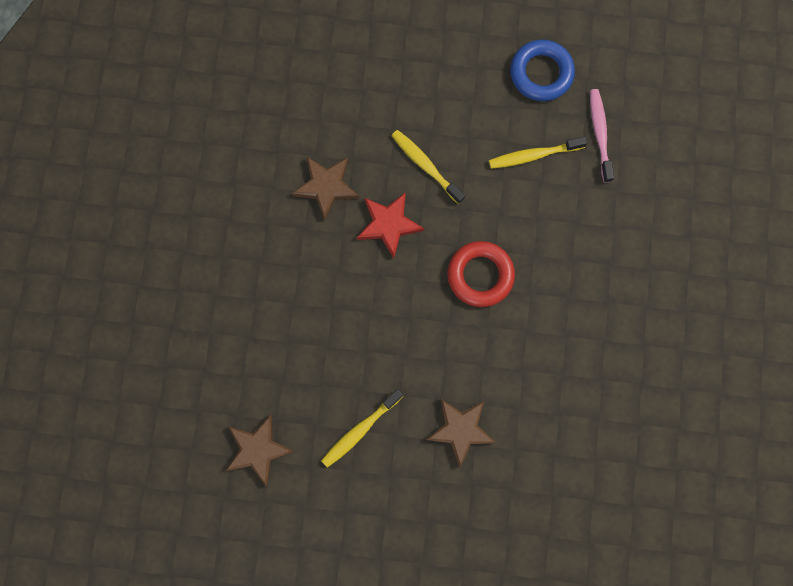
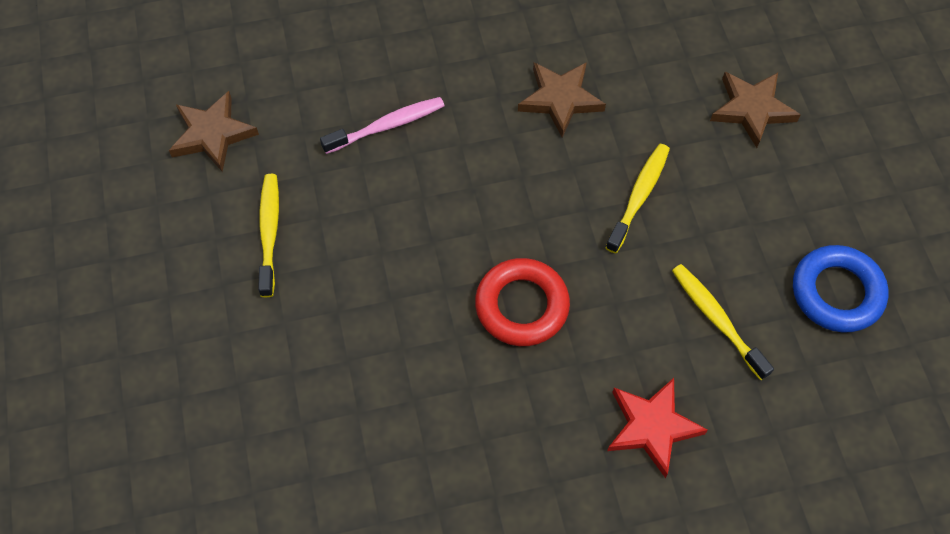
camera: 70 degrees right, 15 degrees down
yellow toothbrush [321,389,403,468] -> yellow toothbrush turned 60 degrees clockwise [258,174,279,297]
red star [357,192,424,258] -> red star moved to [607,378,708,478]
brown star [426,399,496,468] -> brown star moved to [710,72,801,148]
pink toothbrush [590,89,614,183] -> pink toothbrush moved to [320,97,444,154]

